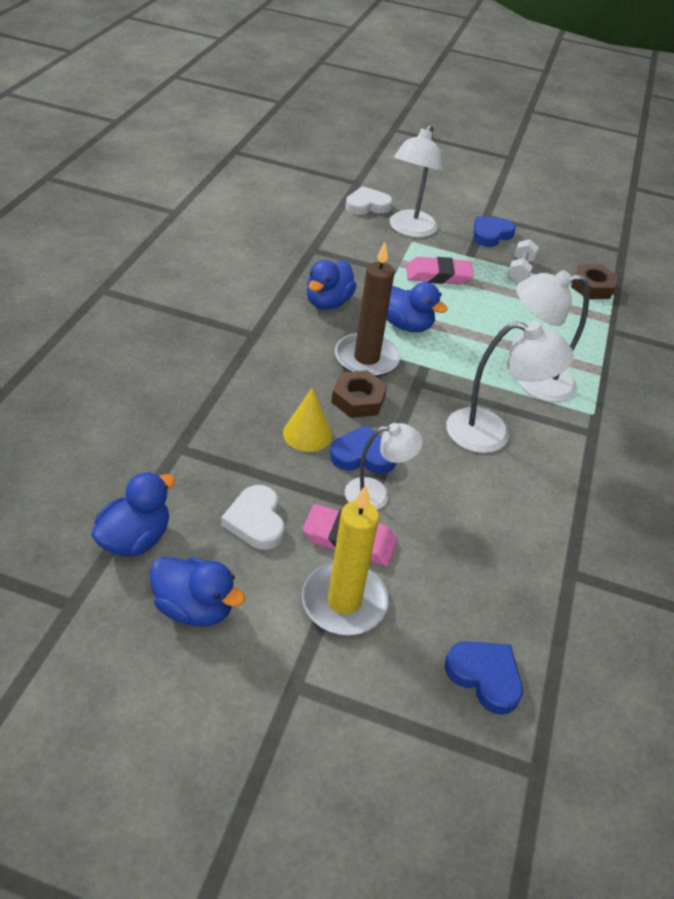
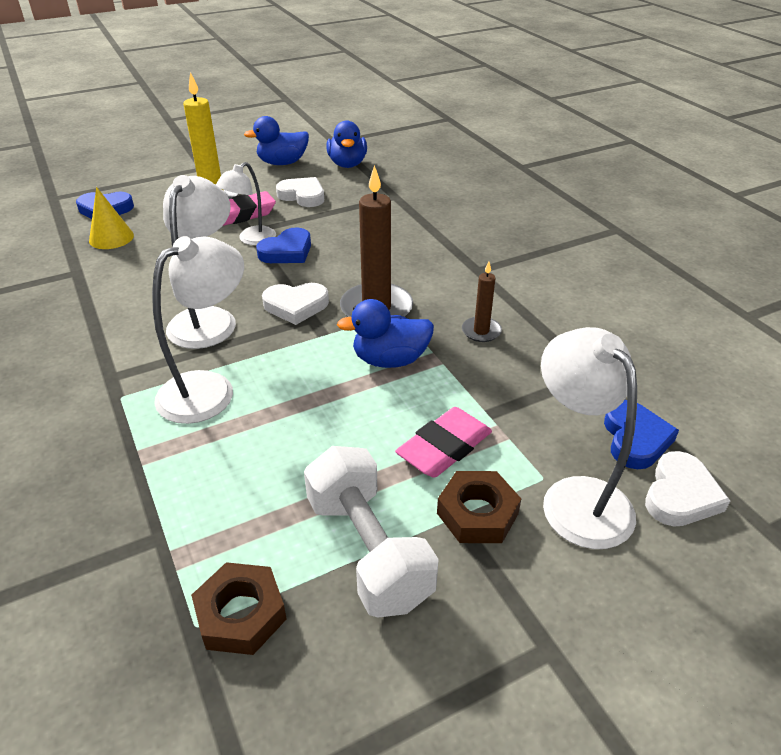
camera: 140 degrees right, 5 degrees down
yellow cone [283,388,332,452] -> yellow cone moved to [89,187,134,249]
blue duck [306,260,357,310] -> brown candle [462,261,502,342]
brown nut [331,370,387,418] -> brown nut moved to [437,471,521,543]
white lamp [446,321,574,453] -> white lamp turned 135 degrees clockwise [163,175,236,349]
blue heart [474,216,516,247] -> blue heart moved to [604,400,679,469]
white dumbbell [508,239,539,283] -> white dumbbell [304,446,439,618], size x1.78
none -> white heart [262,283,329,325]

